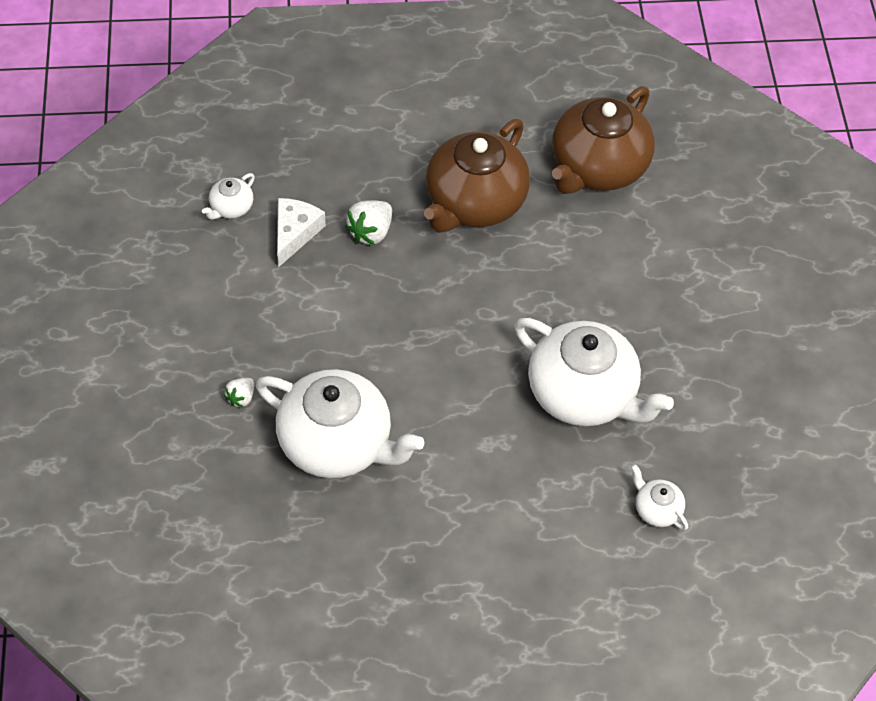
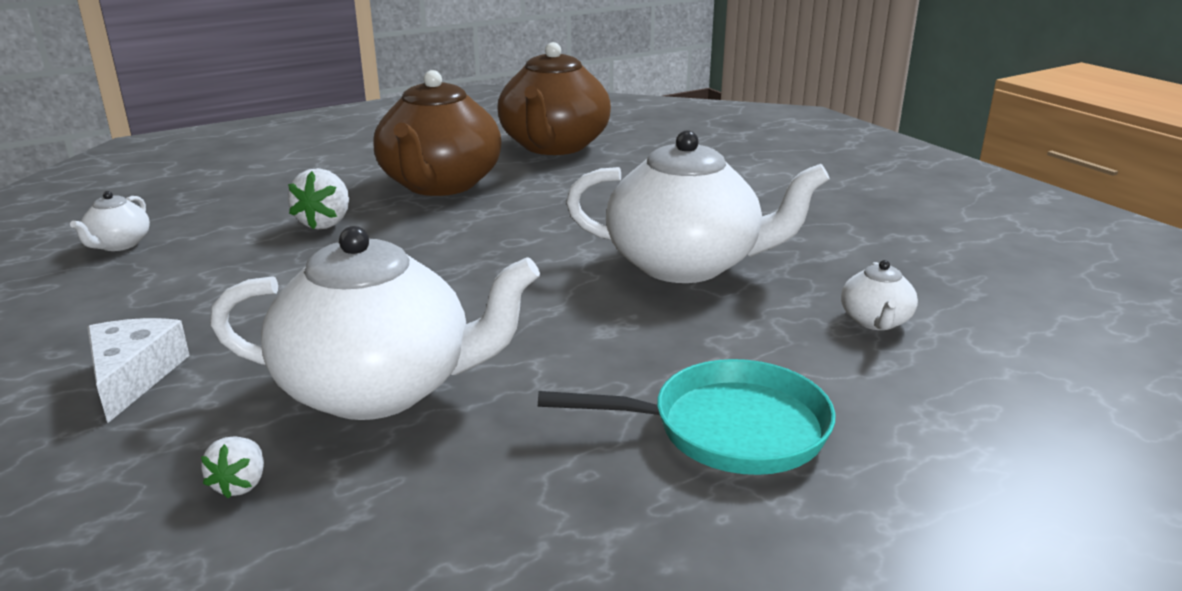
camera: 25 degrees left, 30 degrees down
white strawberry [224,378,254,407] -> white strawberry moved to [201,437,264,499]
white cheese [277,198,326,267] -> white cheese moved to [87,318,190,423]
white teapot [631,464,688,530] -> white teapot turned 105 degrees counterclockwise [841,260,918,330]
none -> turquoise pan [538,359,836,475]

